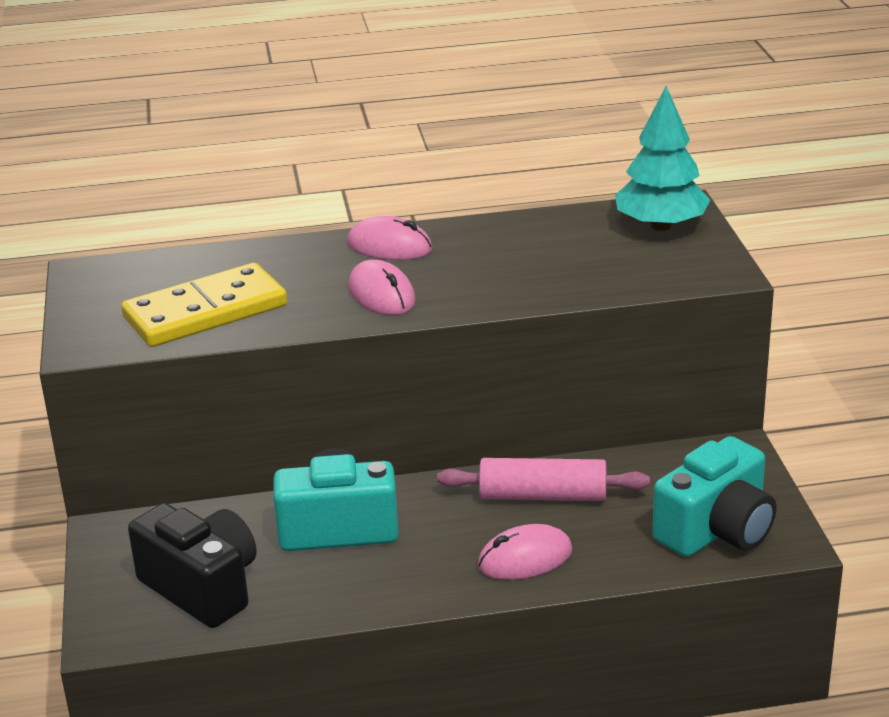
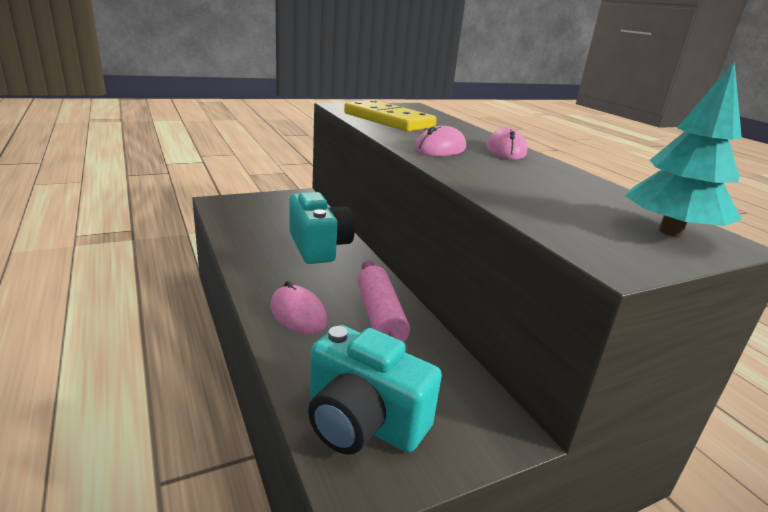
camera: 70 degrees right, 5 degrees down
black camera [128,503,257,628] -> none

